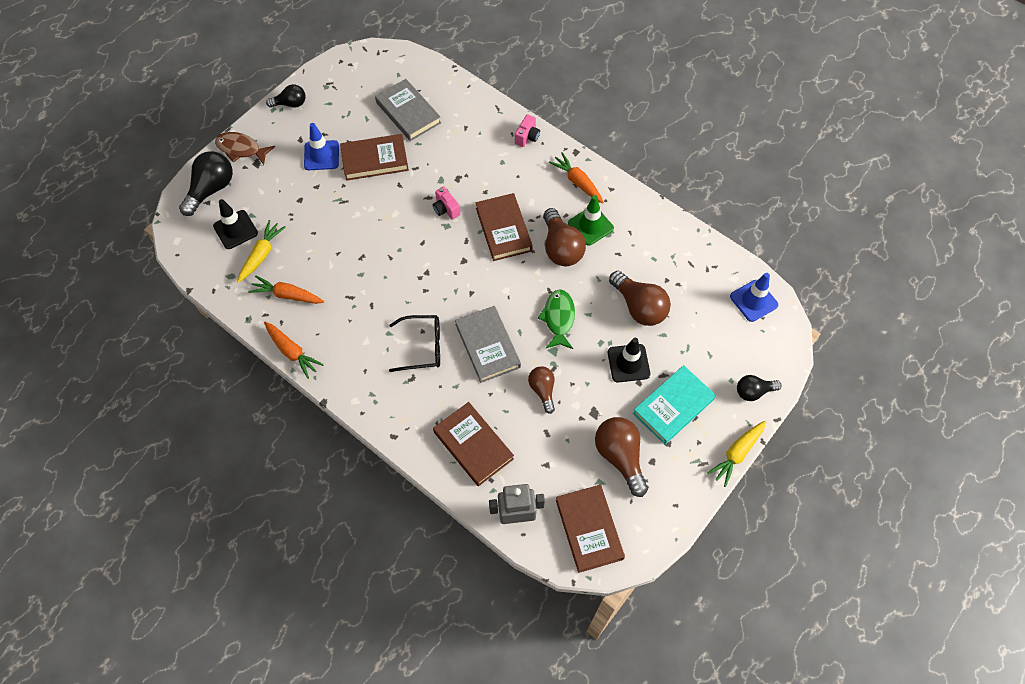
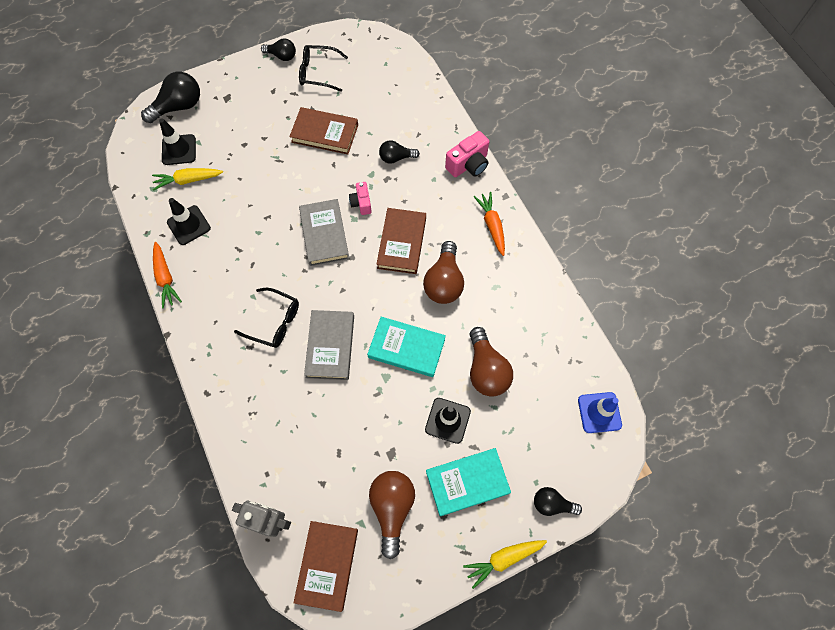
camera: 25 degrees right, 5 degrees up
brown fish [215,132,275,165] -> none
yellow carrot [237,220,286,283] -> yellow carrot turned 150 degrees counterclockwise [152,168,223,190]
orange carrot [248,275,324,304] -> black traffic cone [167,198,211,245]
blue traffic cone [304,123,339,170] -> none
grey book [375,79,441,141] -> grey book moved to [299,199,349,266]
brown book [433,402,514,486] -> none
pink camera [515,114,540,147] -> pink camera [445,131,489,177], size x1.58
brown light bulb [528,366,555,414] -> none
green fish [538,290,575,349] -> turquoise book [367,317,446,377]
green traffic cone [568,195,614,246] -> none
none -> black glasses [299,45,348,92]
none -> black light bulb [379,140,420,164]

